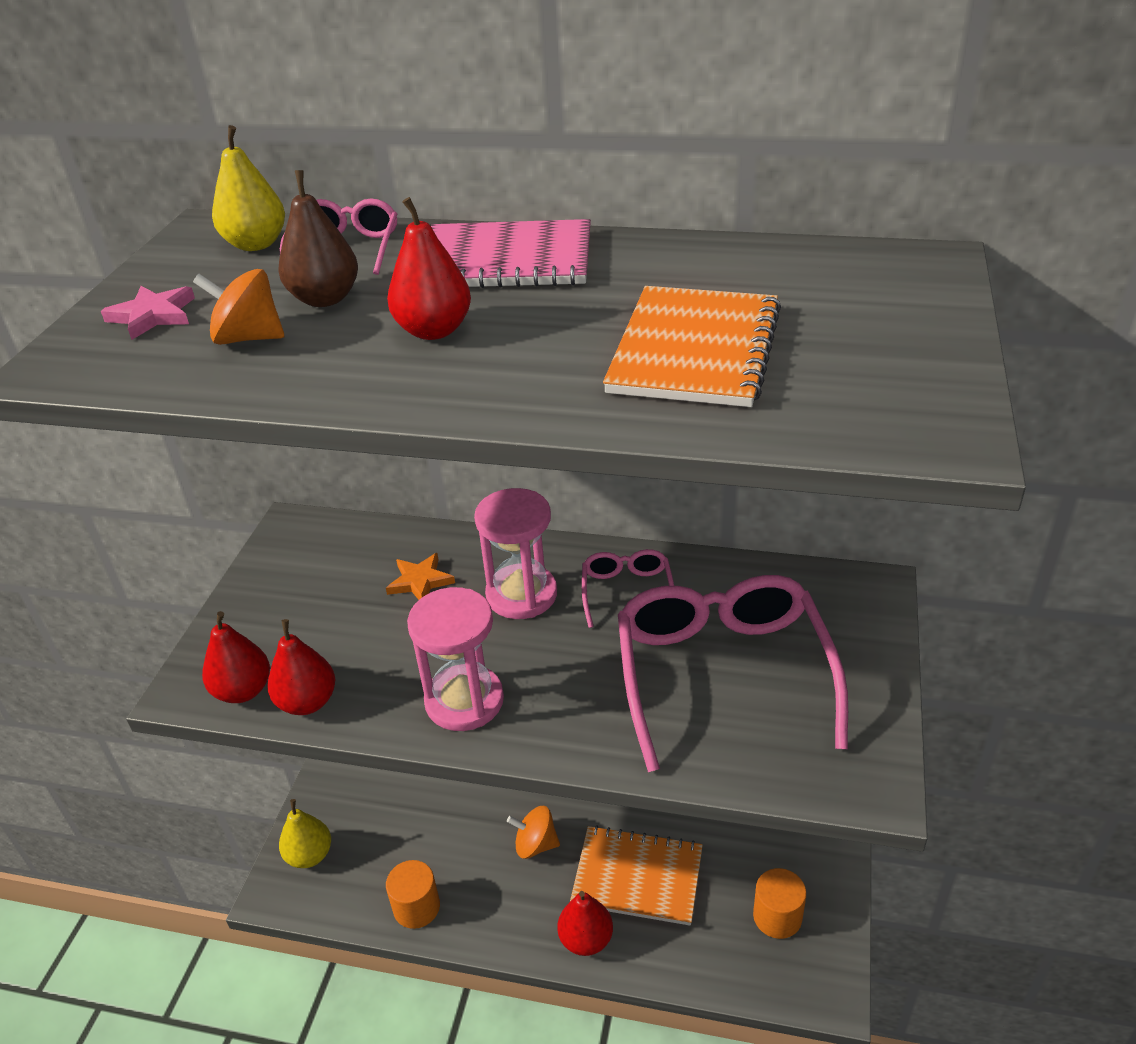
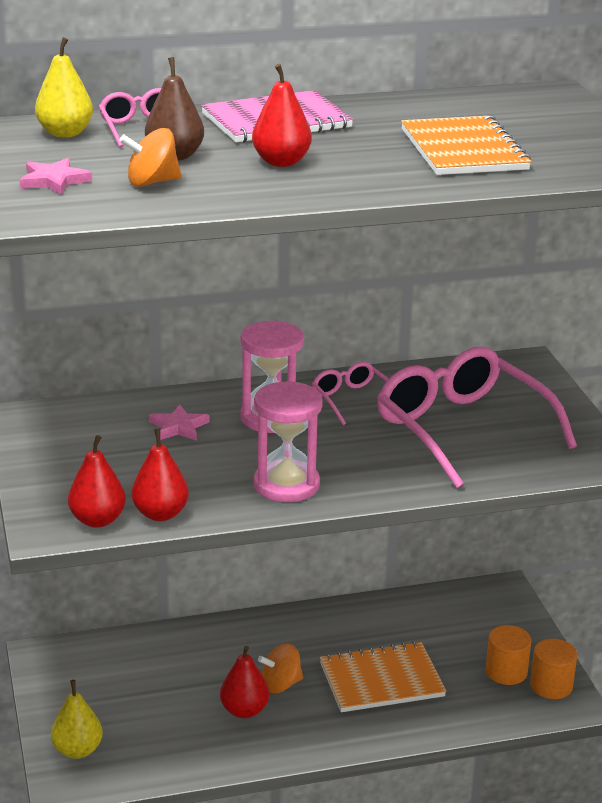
camera: 30 degrees left, 10 degrees down
orange star [386,553,455,600] -> pink star [149,404,210,441]
orange cylinder [386,860,440,929] -> orange cylinder moved to [530,639,577,699]
red pear [557,891,613,956] -> red pear moved to [220,646,269,718]

